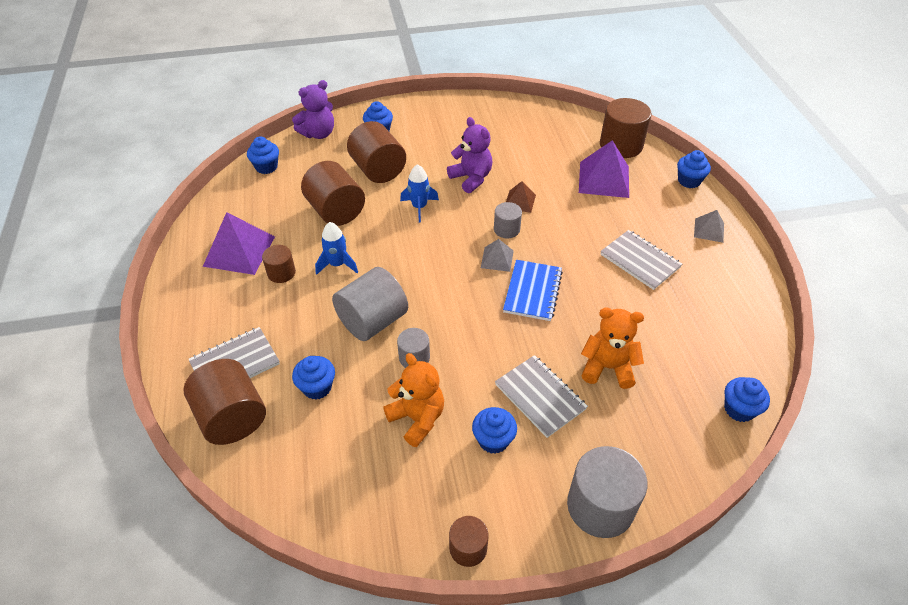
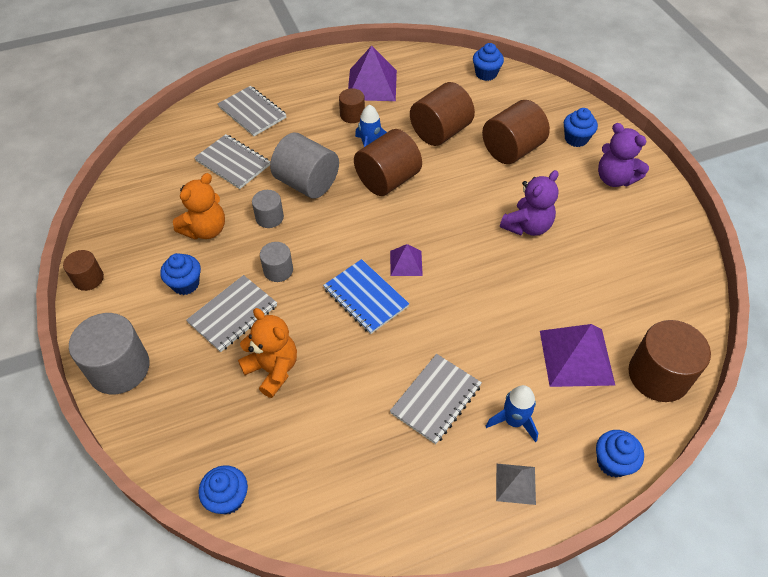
camera: 80 degrees right, 5 degrees up
brown cylinder [183,359,266,445] -> brown cylinder moved to [354,129,422,196]
purple teddy bear [292,80,334,139] -> purple teddy bear moved to [598,123,649,187]
blue cupcake [292,356,335,400] -> grey notebook [194,134,270,189]
blue rocket [400,164,439,223] -> blue rocket moved to [486,385,538,443]
grey pyramid [481,239,514,272] -> purple pyramid [390,244,423,276]
grey cylinder [494,202,522,238] -> grey cylinder moved to [260,242,293,282]
blue notebook [503,260,563,321] -> blue notebook turned 45 degrees clockwise [323,259,409,334]
brown pyramid [506,181,536,213] -> none
orange teddy bear [581,308,644,389] -> orange teddy bear turned 45 degrees counterclockwise [238,308,297,398]

